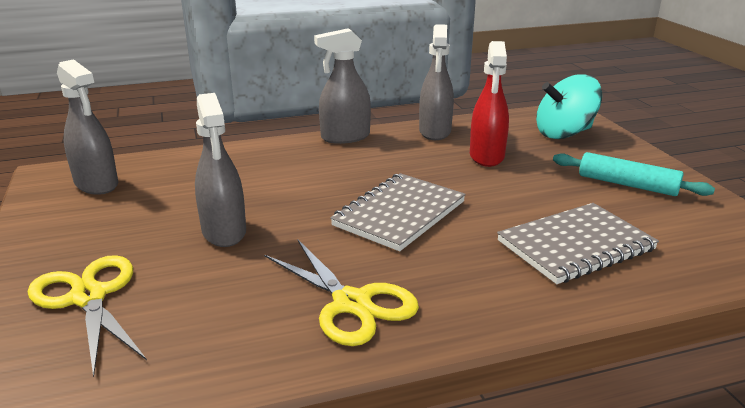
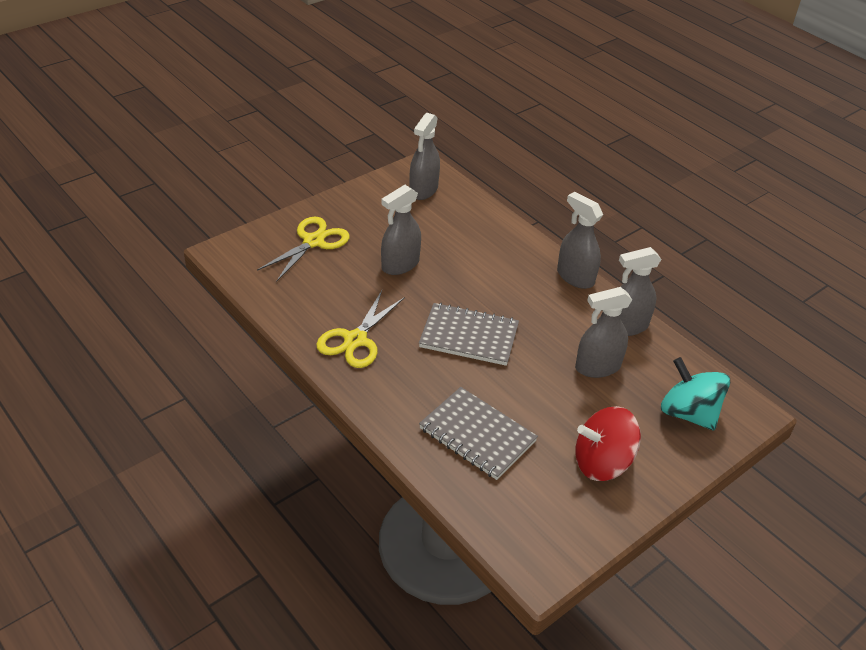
camera: 65 degrees right, 15 degrees up
red spray bottle [470,41,509,167] -> grey spray bottle [575,287,632,378]
turquoise rolling pin [553,152,715,196] -> red spinning top [575,406,641,481]

